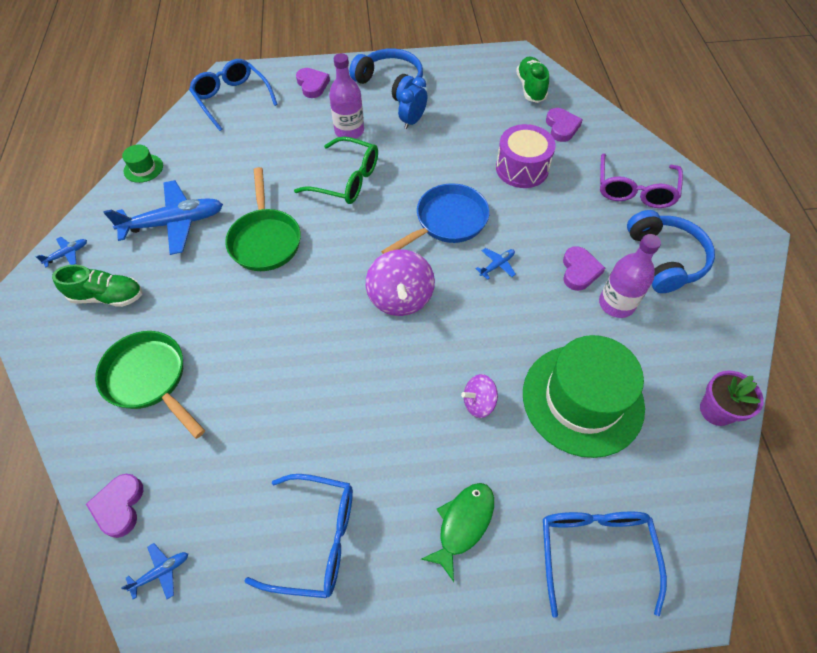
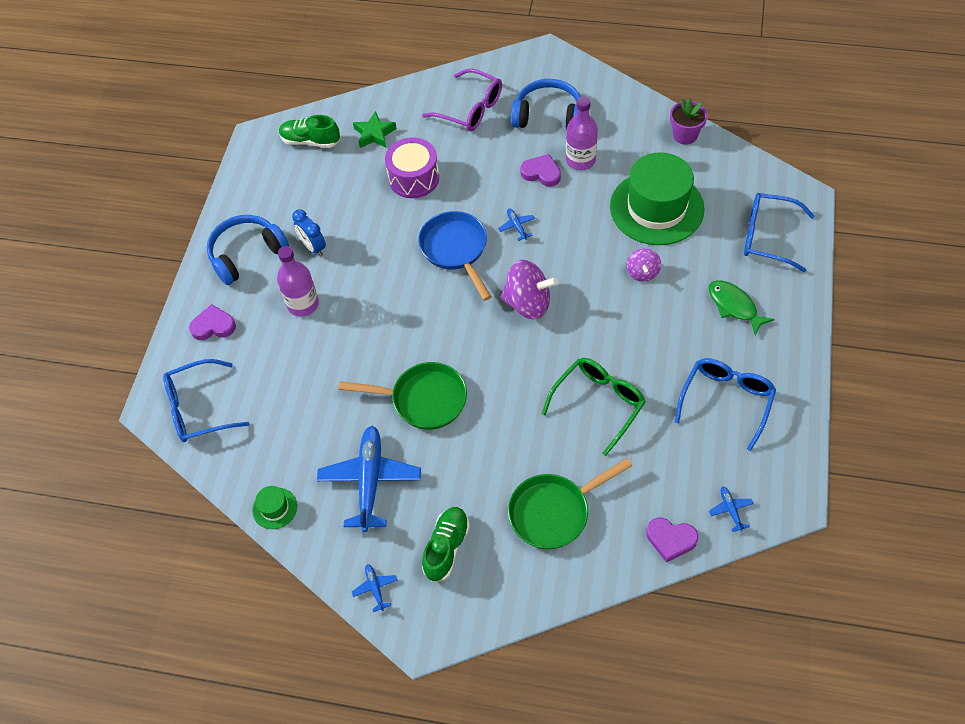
camera: 70 degrees left, 0 degrees up
green glasses [294,136,378,204] -> green glasses moved to [542,358,646,456]
purple heart [546,108,583,142] -> green star [353,111,397,148]

